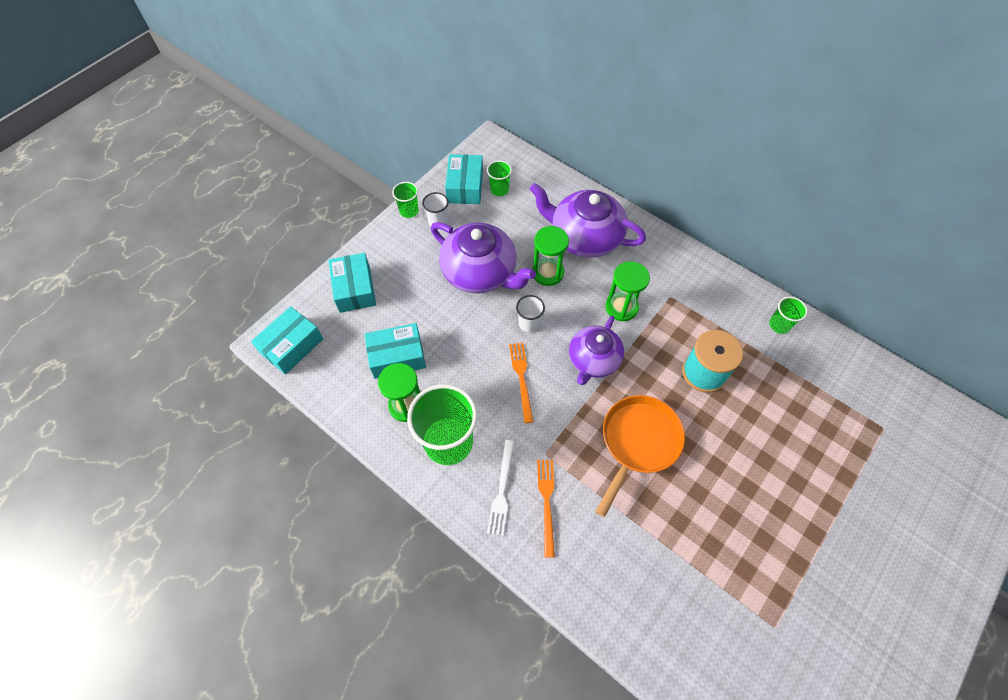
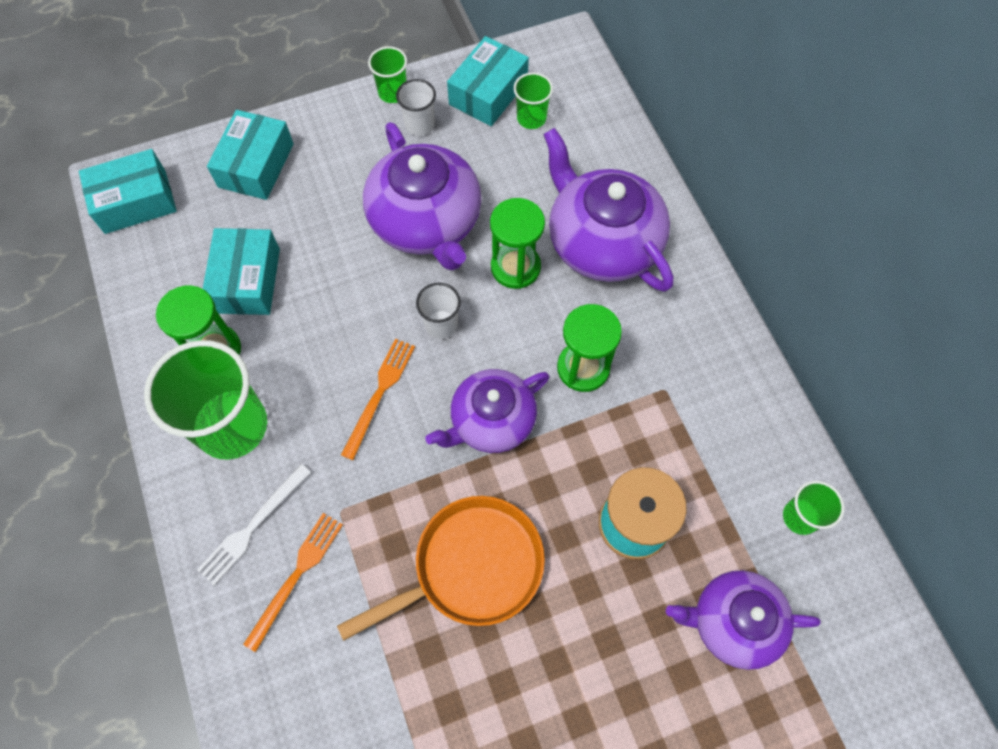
camera: 30 degrees right, 5 degrees up
turquoise box [364,323,426,379] -> turquoise box turned 75 degrees clockwise [203,228,280,315]
none -> purple teapot [666,570,821,670]

